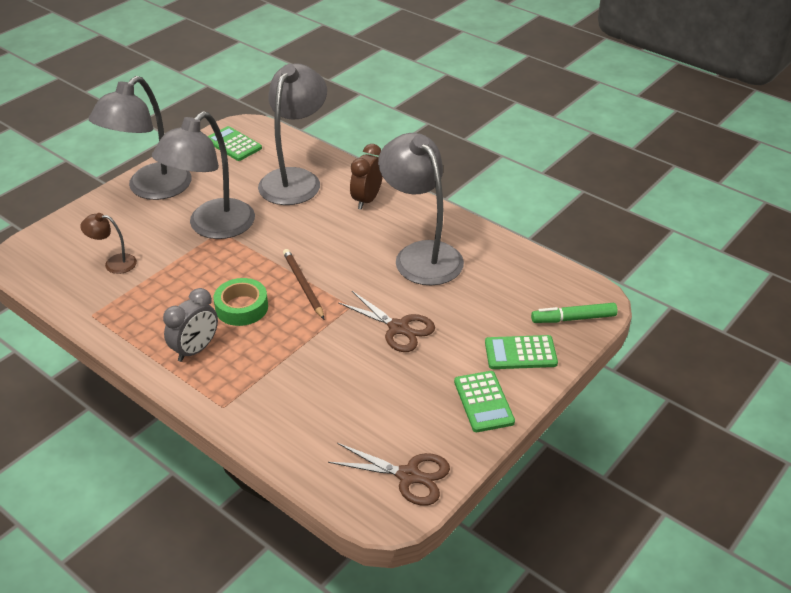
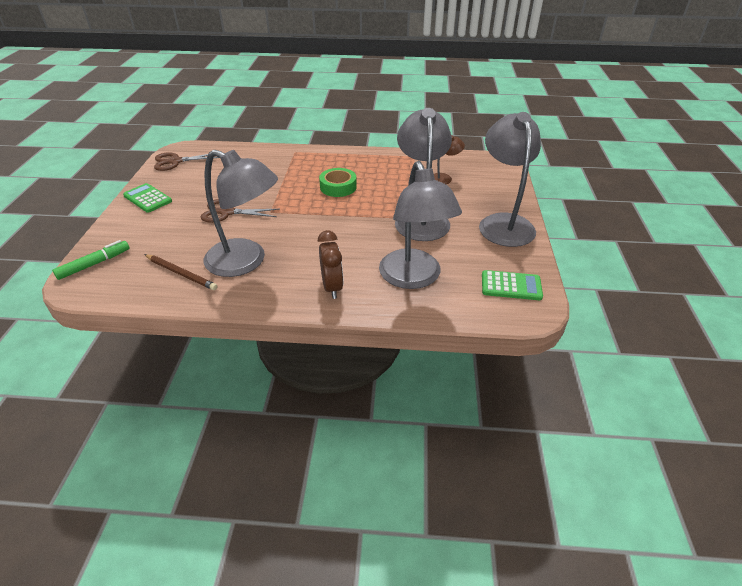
camera: 145 degrees right, 0 degrees up
grey clock [163,288,218,362] -> none
brown pencil [283,249,324,319] -> brown pencil moved to [144,254,217,290]
green calculator [485,335,558,369] -> none

